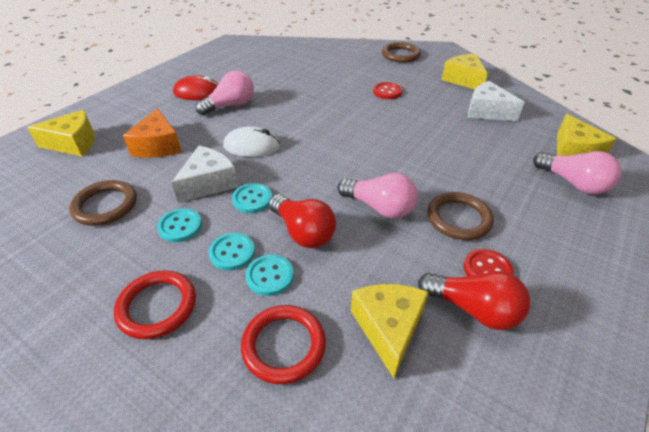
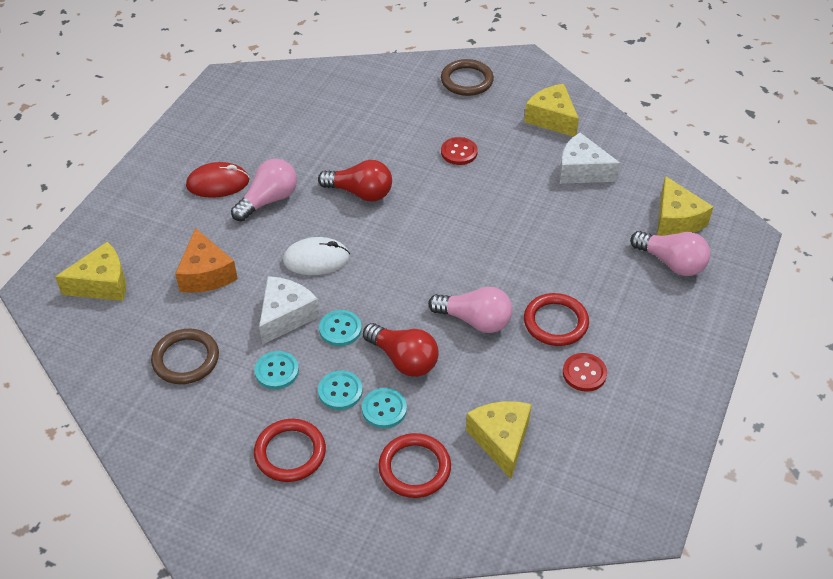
camera: 10 degrees left, 5 degrees up
red light bulb [418,271,530,330] -> red light bulb moved to [318,160,392,201]
brown ring [427,192,494,240] -> red ring [524,293,589,346]

